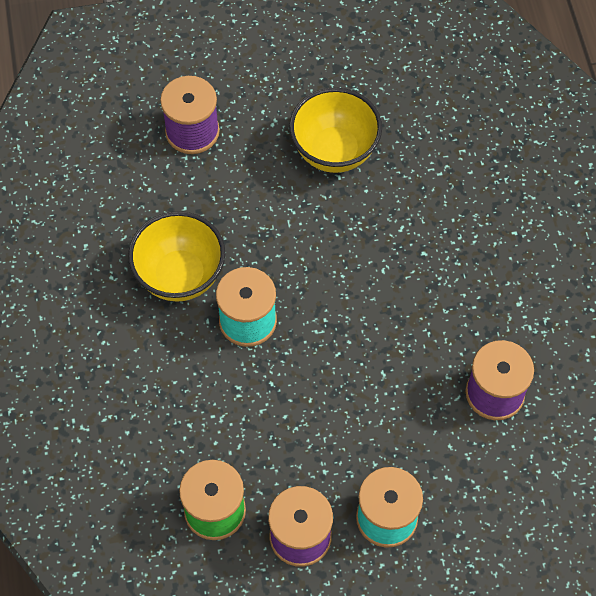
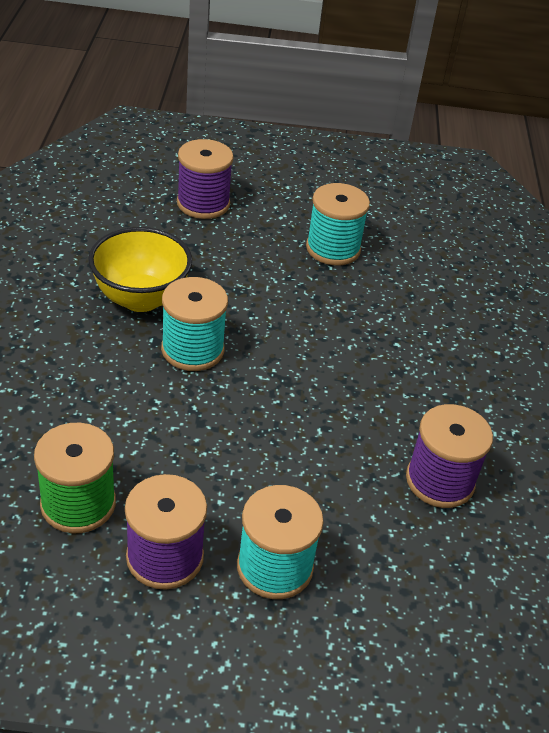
camera: 10 degrees right, 20 degrees down
yellow bowl [289,88,382,173] -> turquoise spool [306,183,370,265]

